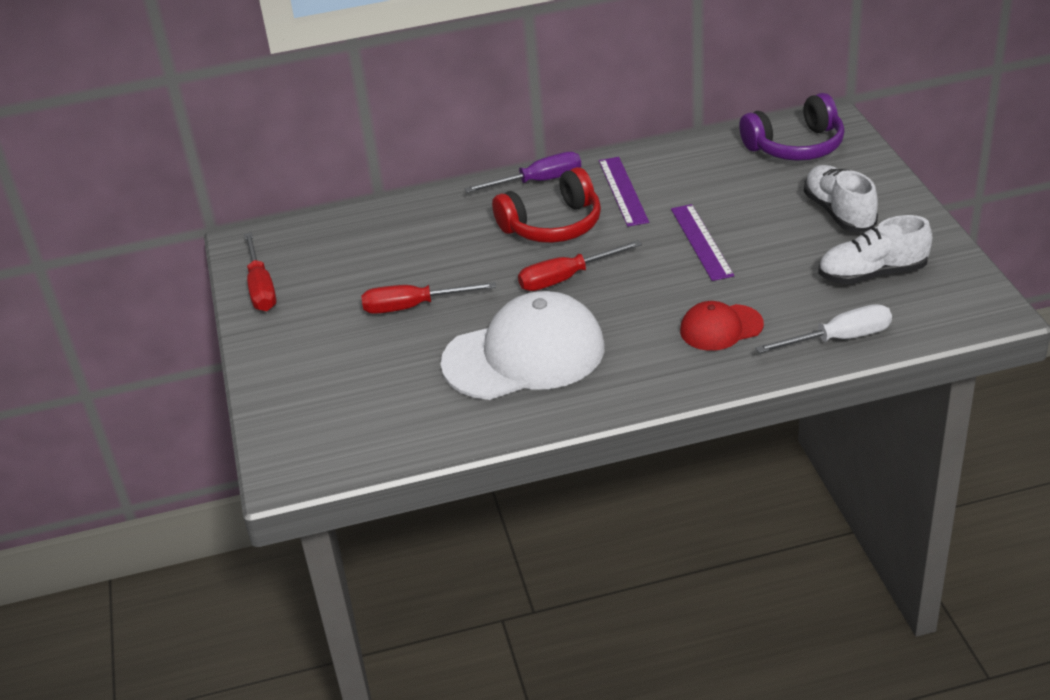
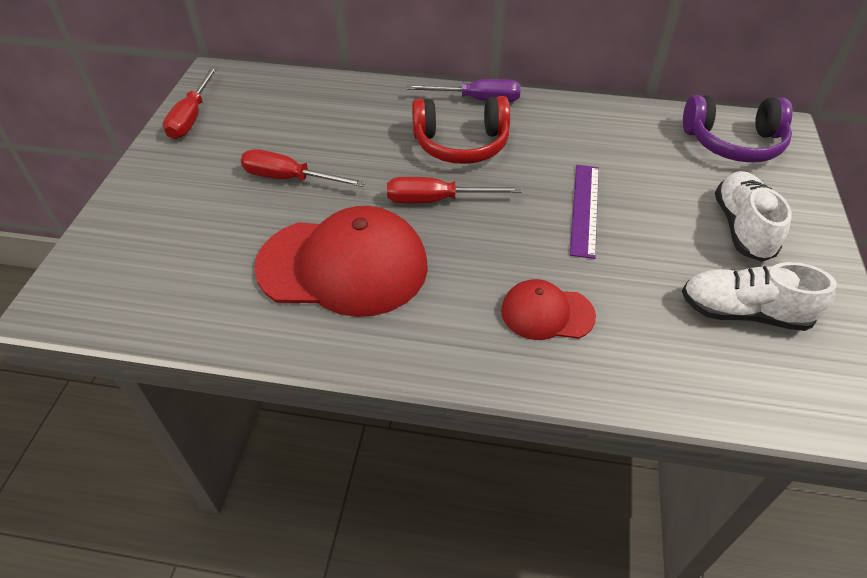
camera: 20 degrees right, 10 degrees up
white cap [441,291,604,400] -> red cap [254,206,428,317]
purple ruler [599,157,649,227] -> none
white screwdriver [755,304,892,353] -> none

